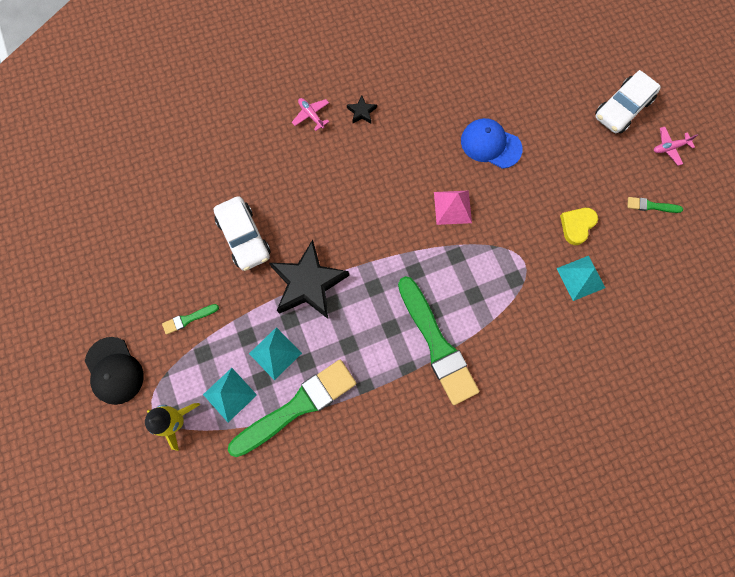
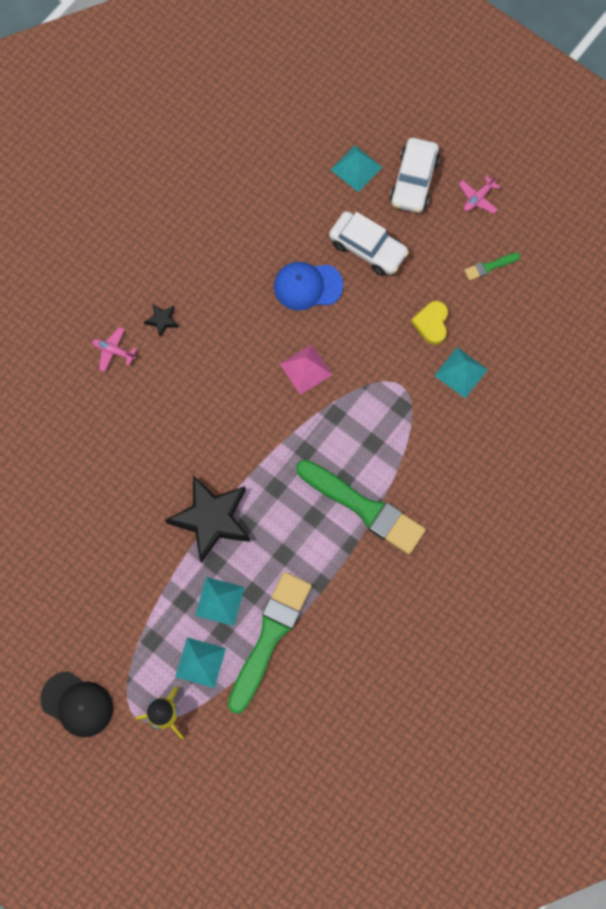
camera: 30 degrees left, 0 degrees up
green brush [162,304,219,335] -> none
white car [214,196,271,271] -> white car moved to [329,211,409,276]
none -> turquoise pyramid [331,145,382,192]

